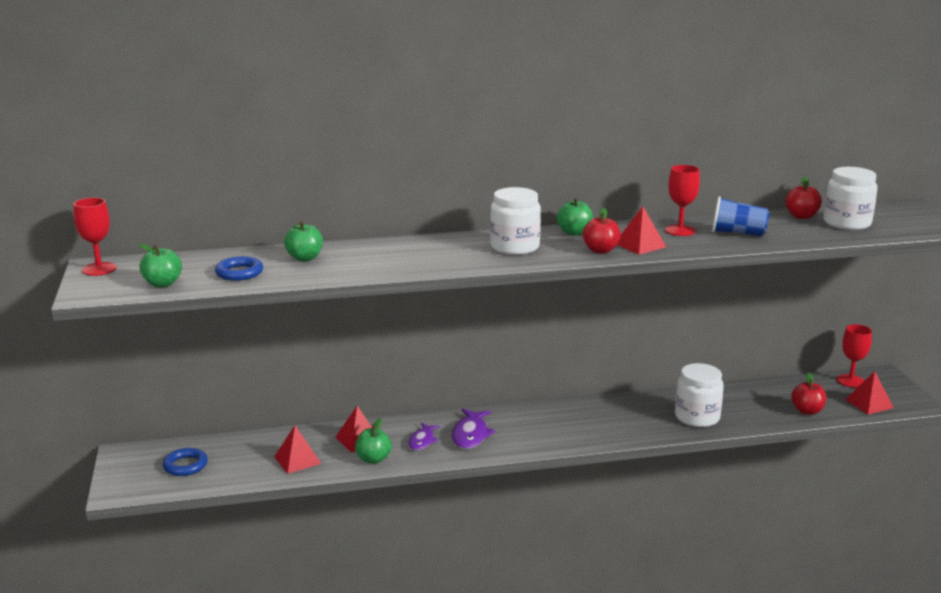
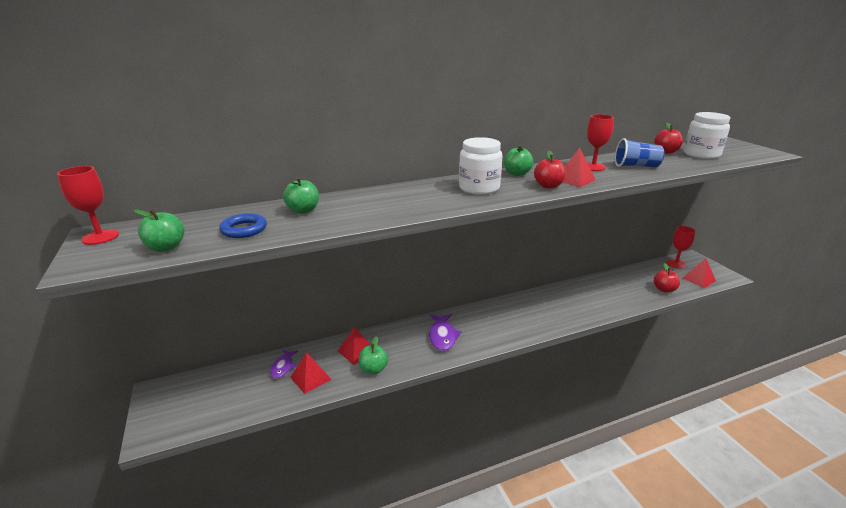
camera: 10 degrees left, 5 degrees up
blue ring [162,448,208,476] -> none
purple fish [408,423,440,450] -> purple fish moved to [270,350,298,379]
white jar [675,363,724,427] -> none

